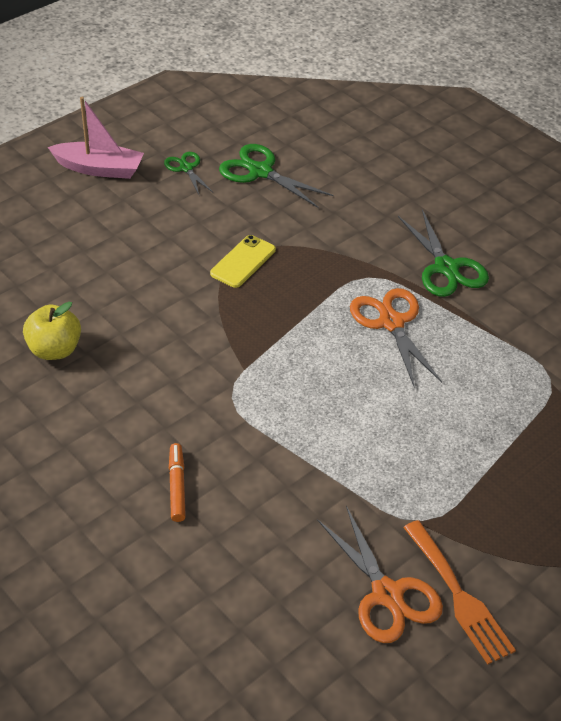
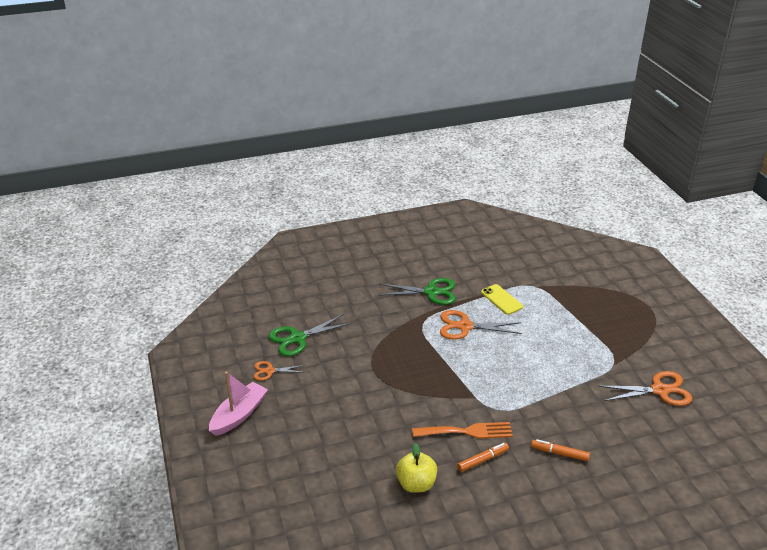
camera: 65 degrees left, 10 degrees down
green scissors [164,152,213,195] -> orange scissors [254,361,305,381]
yellow phone [210,235,276,288] -> yellow phone moved to [481,284,523,315]
orange fork [403,520,516,665] -> orange fork moved to [412,422,513,439]
none -> orange marker [457,443,509,472]

